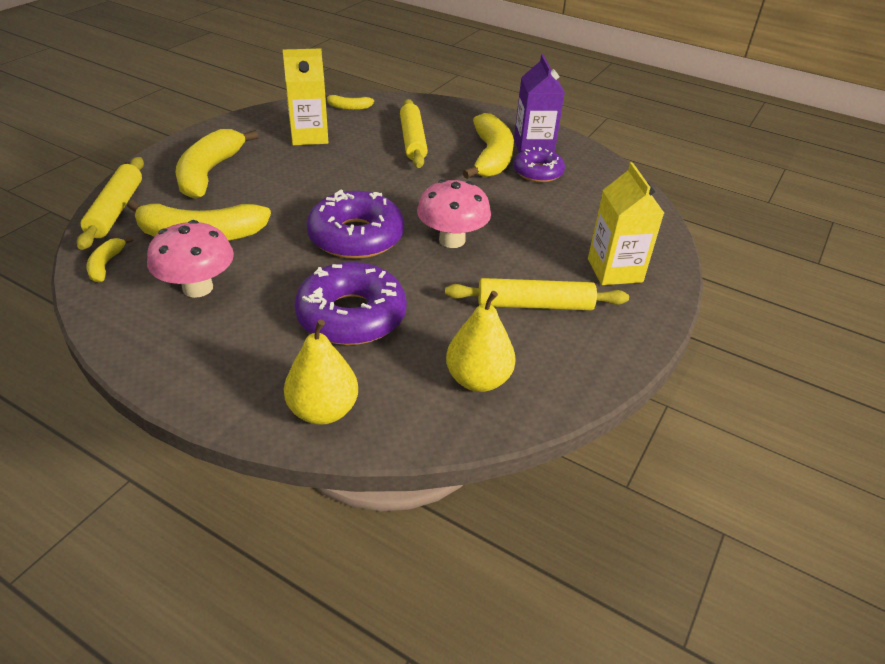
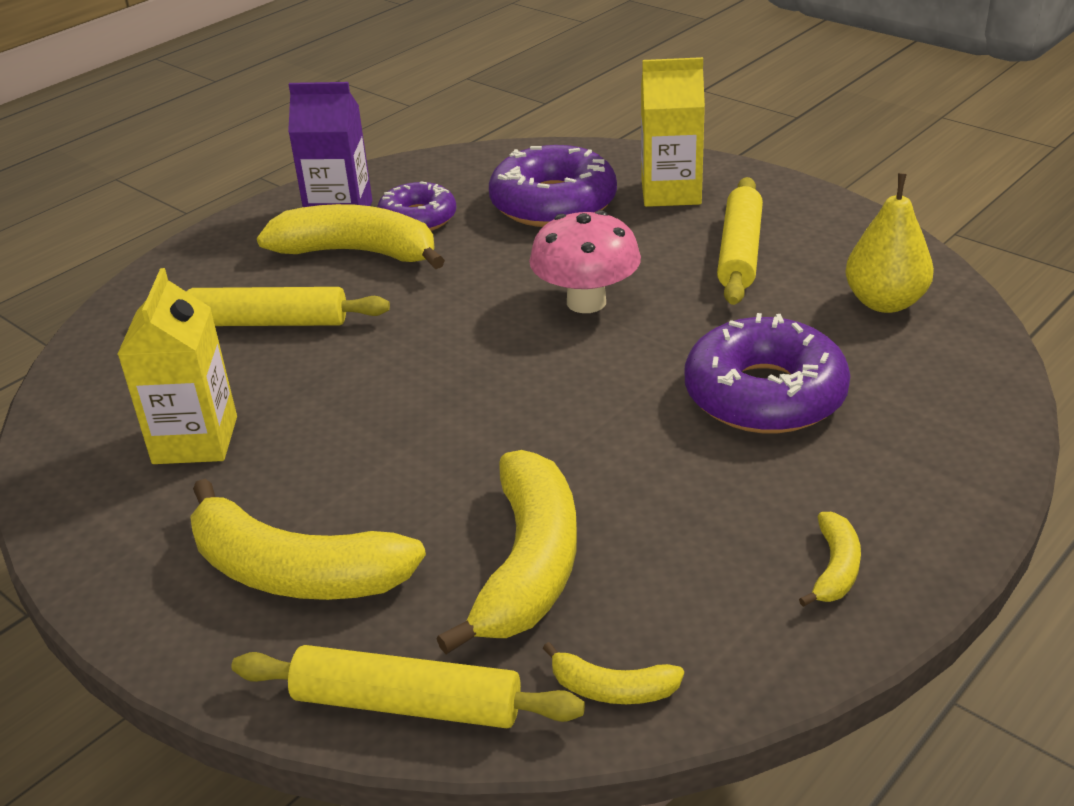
camera: 75 degrees left, 5 degrees down
pink mushroom [147,220,234,298] -> none
yellow pear [284,320,358,425] -> none
purple donut [306,190,404,259] -> purple donut moved to [489,145,617,227]
yellow banana [325,94,374,110] -> yellow banana moved to [799,512,861,607]

